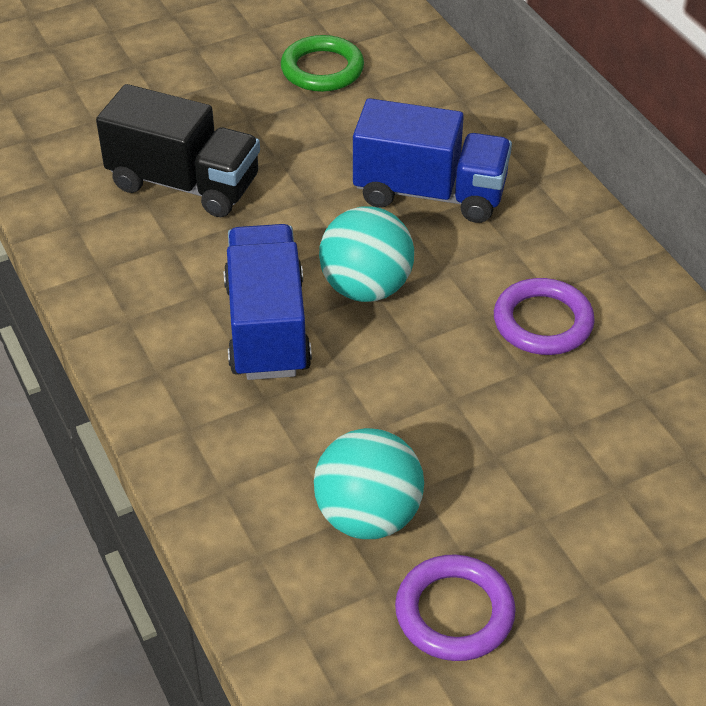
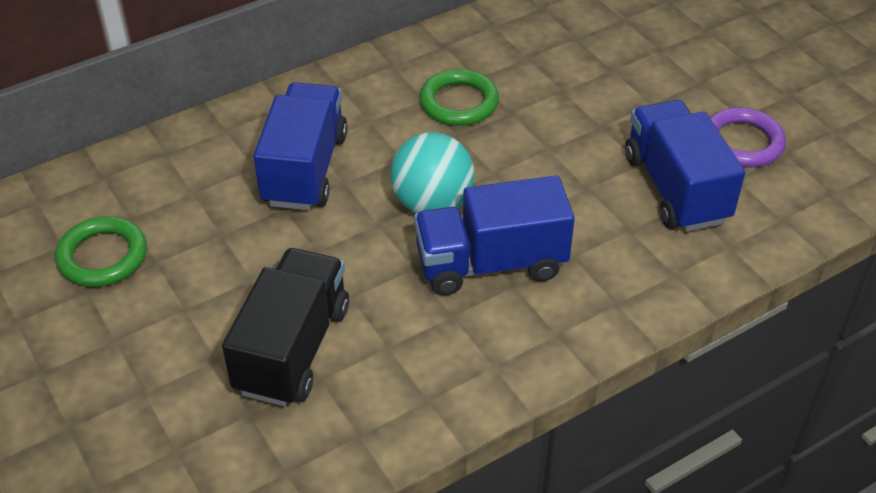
camera: 95 degrees left, 0 degrees up
turquoise ball [314,428,424,539] -> blue truck [625,100,745,232]
purple ring [494,278,595,355] -> green ring [420,69,499,126]

